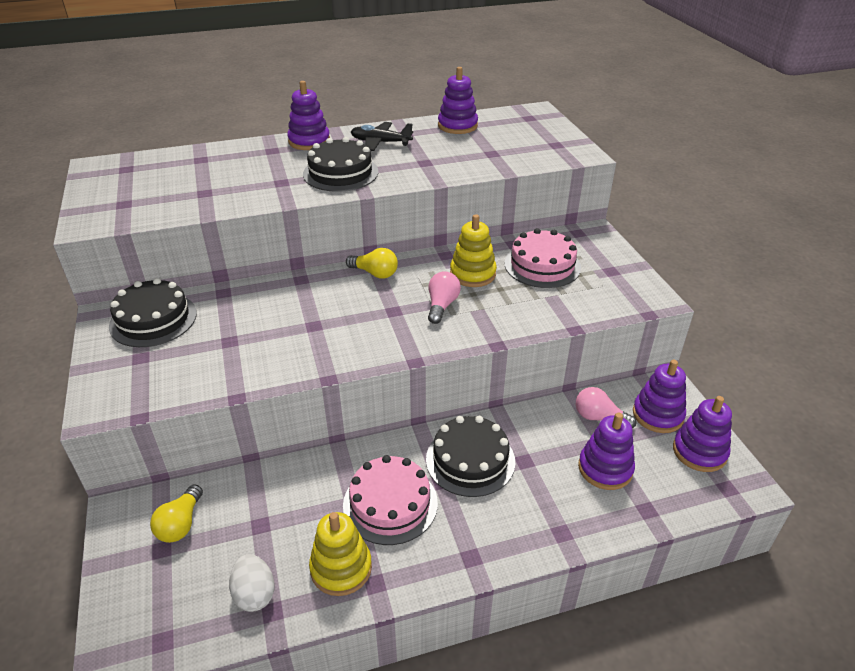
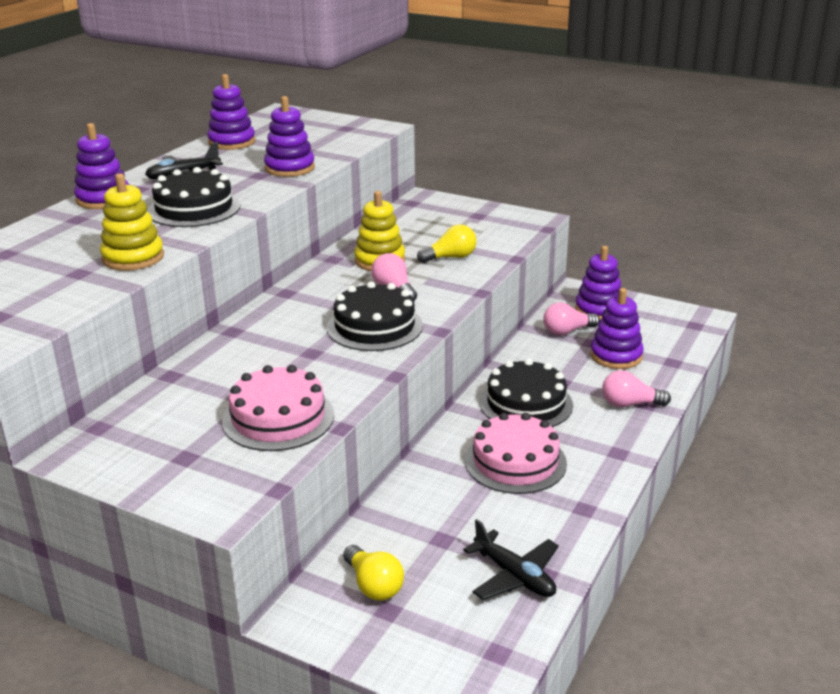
camera: 45 degrees left, 10 degrees down
black cake [109,278,197,347] -> black cake moved to [327,281,423,351]
white egg [229,554,275,612] -> black plane [463,519,559,600]
yellow stacking toy [309,512,372,596] -> yellow stacking toy moved to [100,173,164,271]
yellow light bulb [346,248,398,278] -> yellow light bulb moved to [417,224,476,263]
pink cake [504,228,581,288] -> pink cake moved to [222,365,334,451]
purple stacking toy [673,396,732,472] -> purple stacking toy moved to [264,96,315,177]
none -> pink light bulb [602,370,671,407]

